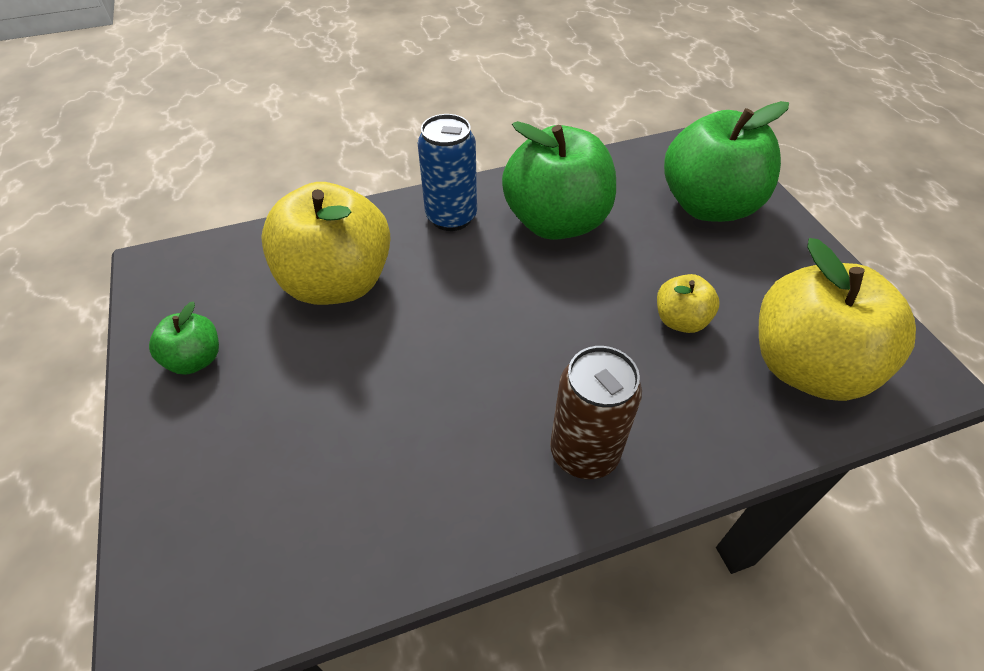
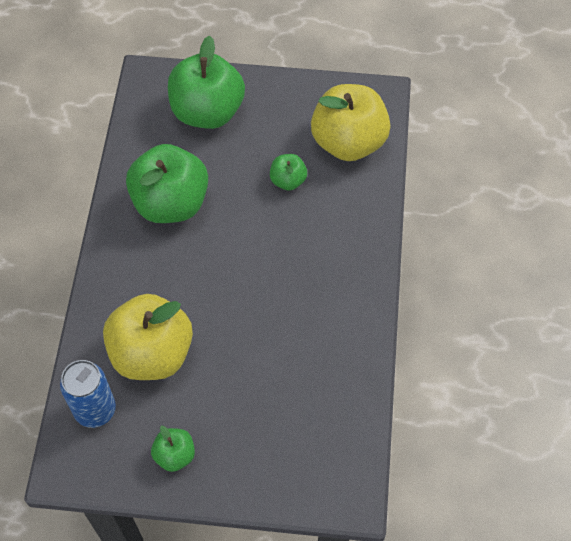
camera: 65 degrees left, 10 degrees up
blue can [417,114,477,231] -> blue can moved to [60,360,116,428]
brown can [550,346,642,479] -> none
yellow apple [657,274,719,333] -> green apple [270,154,307,190]

